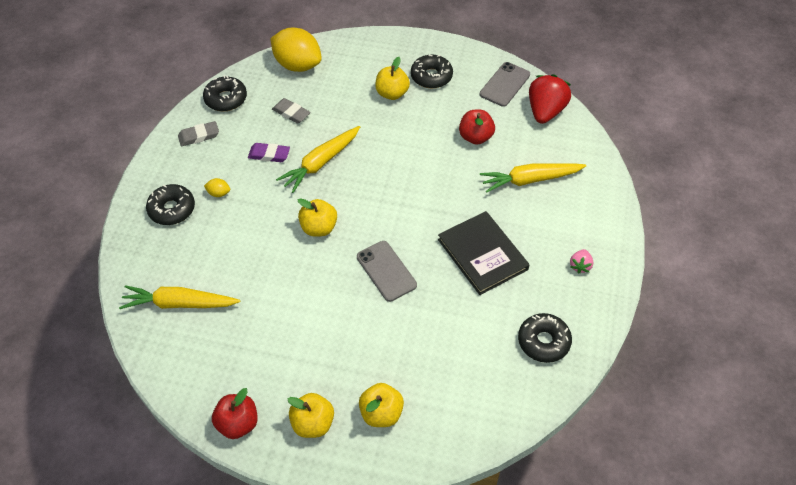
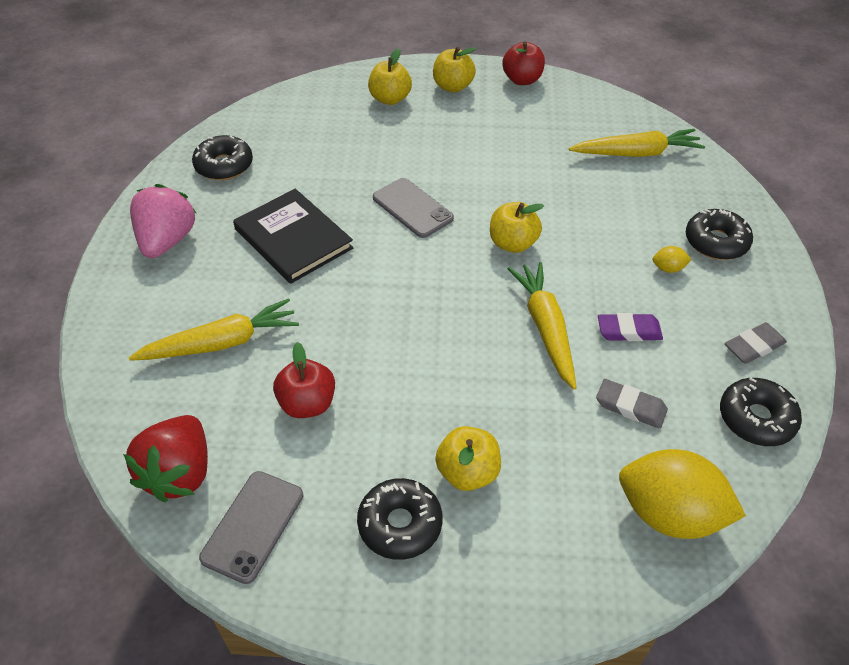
camera: 170 degrees right, 5 degrees down
yellow carrot [276,126,360,193] -> yellow carrot turned 45 degrees counterclockwise [507,262,576,389]
pink strawberry [570,249,593,274] -> pink strawberry [130,184,196,258], size x2.09

